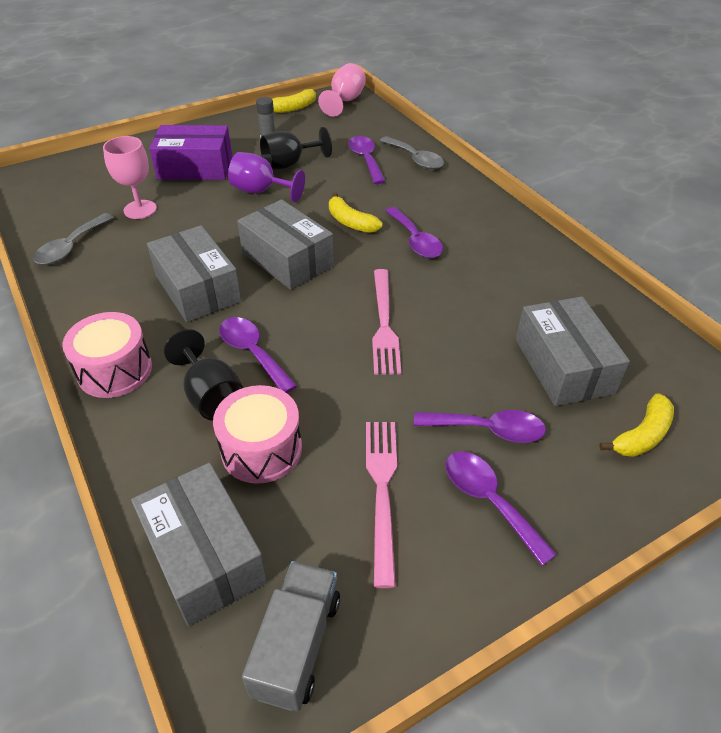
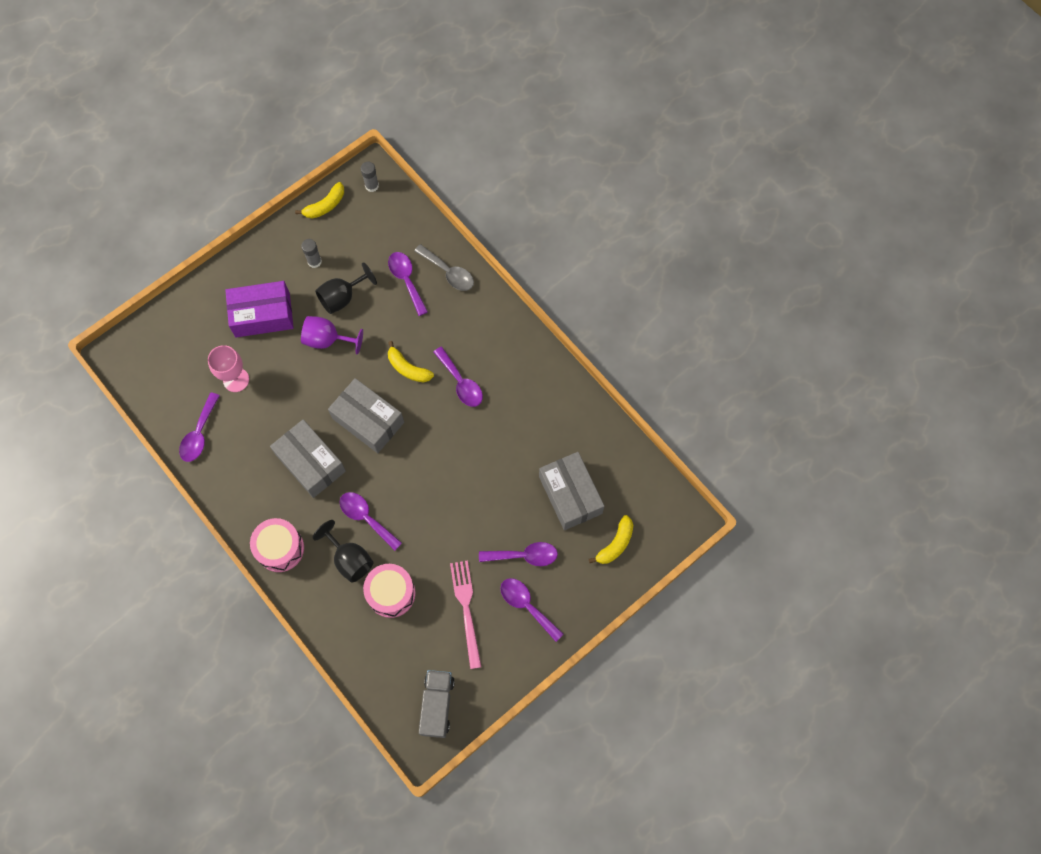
camera: 10 degrees left, 25 degrees up
grey spoon [33,213,114,265] -> purple spoon [179,393,220,462]
grey box [131,463,268,626] -> none
pink goblet [318,63,366,117] -> grey glue stick [361,162,379,192]
pink fork [372,269,401,375] -> none

